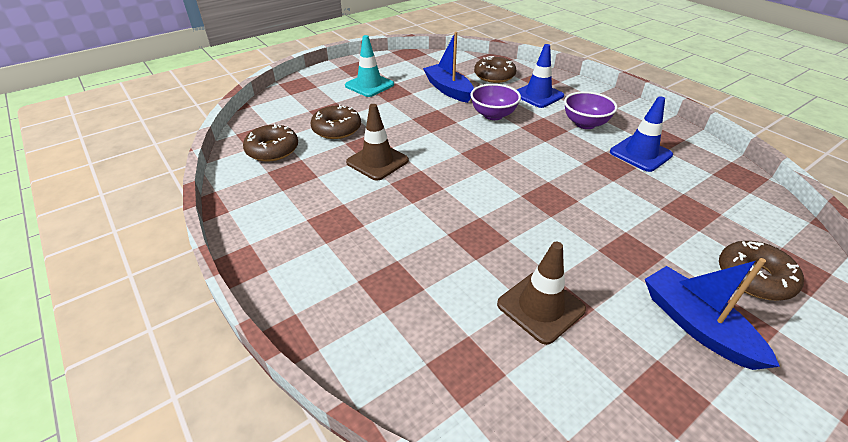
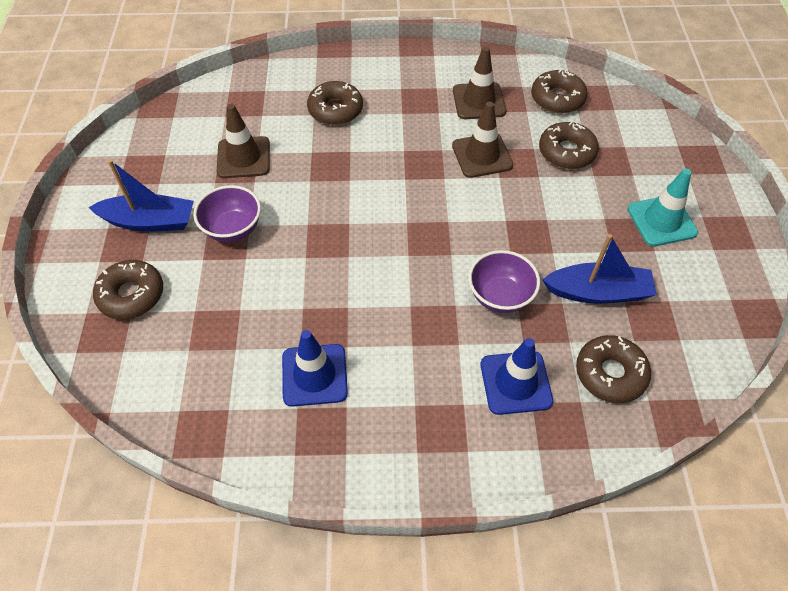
camera: 125 degrees right, 15 degrees up
purple bowl [564,91,617,129] -> purple bowl moved to [193,185,261,242]
none -> brown donut [307,81,363,125]
none -> brown traffic cone [453,46,506,119]

